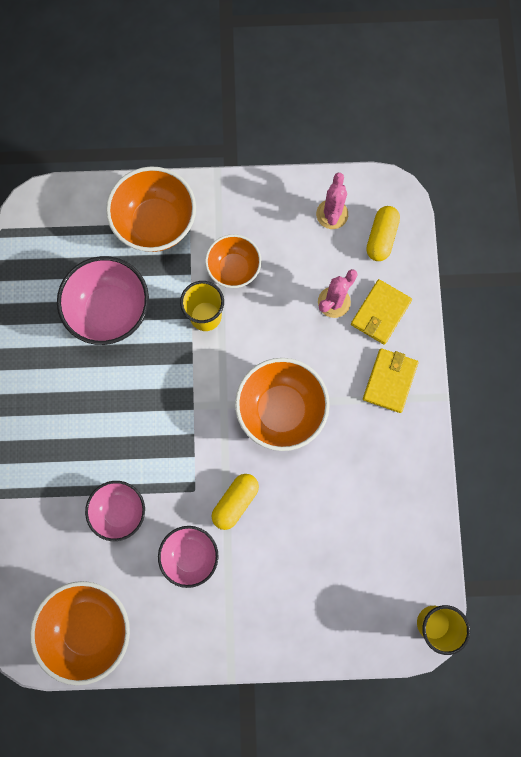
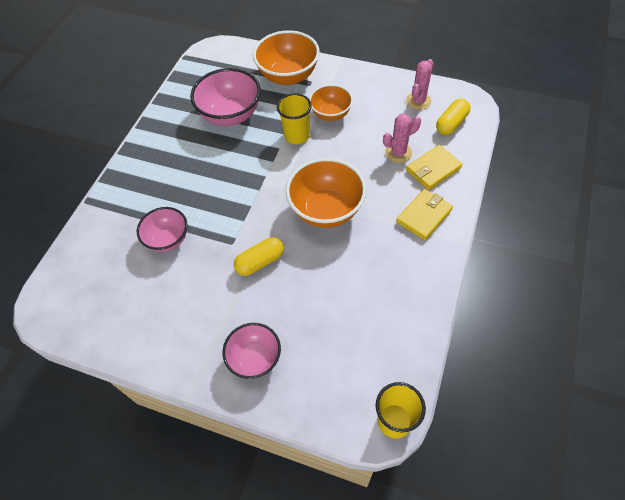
camera: 25 degrees right, 20 degrees down
orange bowl [30,581,130,685] -> none
pink bowl [158,526,218,588] -> pink bowl moved to [223,323,281,379]

